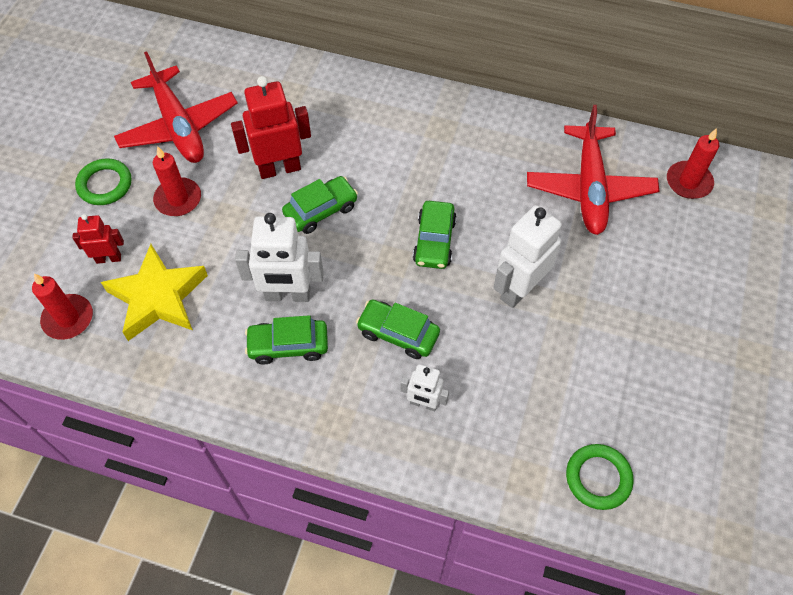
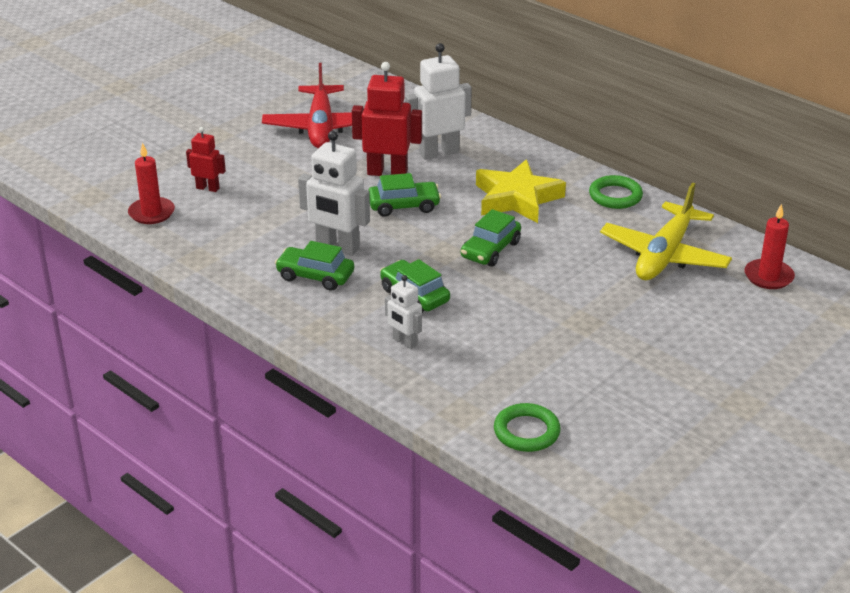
camera: 25 degrees right, 25 degrees down
green ring [75,158,131,205] -> green ring moved to [589,175,643,209]
yellow star [101,244,208,341] -> yellow star moved to [476,159,566,223]
red candle [153,146,201,216] -> none
white robot [493,205,562,308] -> white robot moved to [405,43,472,160]
red plane [527,105,659,235] -> yellow plane [600,183,732,280]

